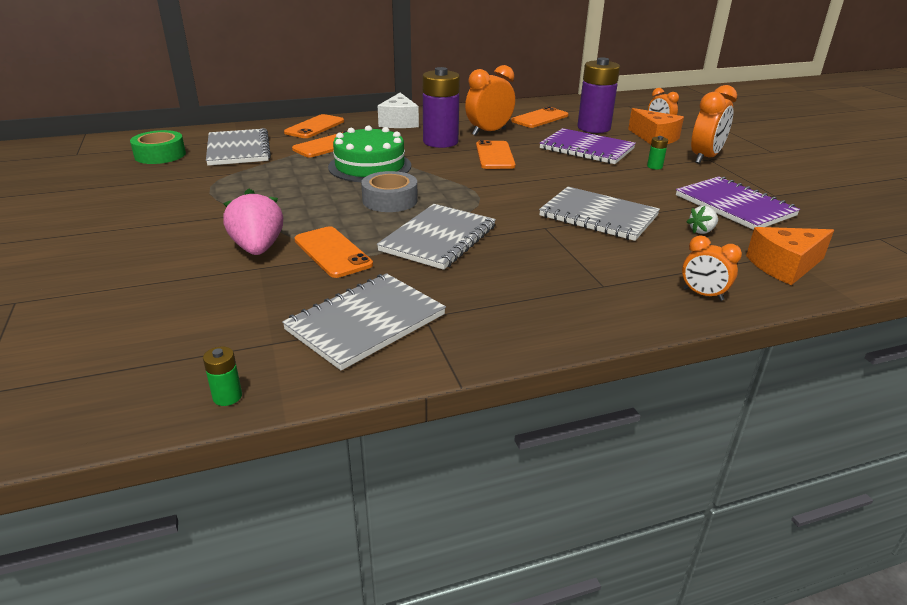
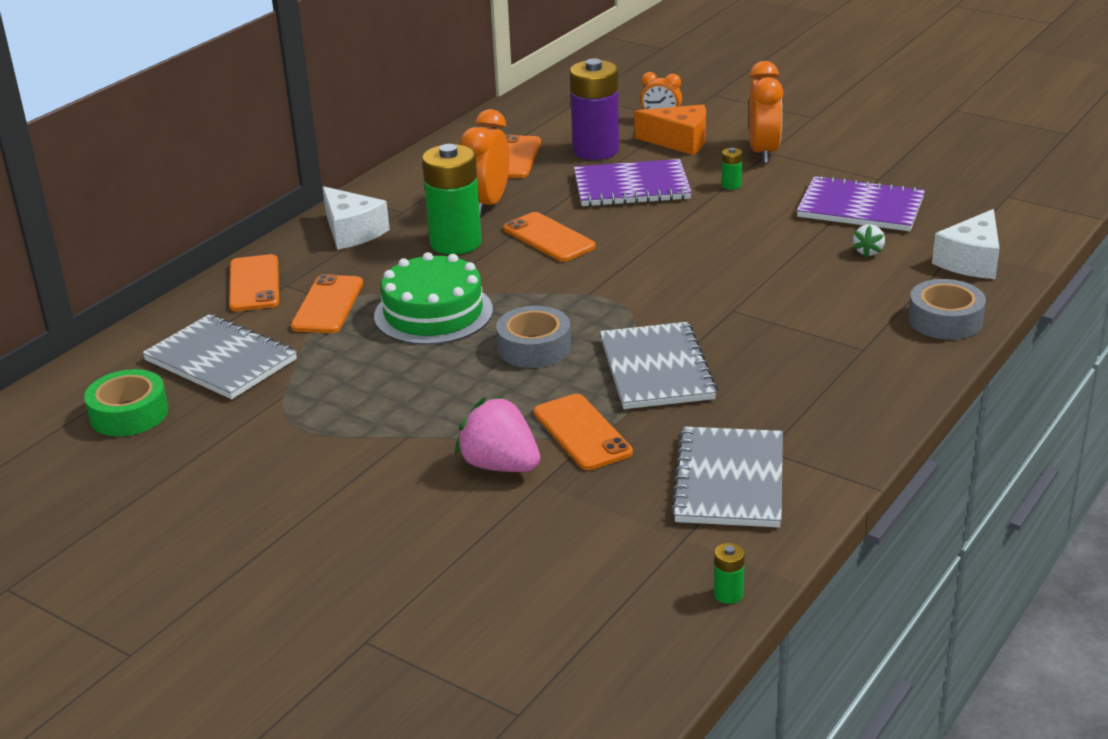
camera: 35 degrees left, 0 degrees up
orange phone [294,226,373,278] -> orange phone turned 45 degrees clockwise [534,394,633,470]
purple battery [422,67,460,148] -> green battery [422,144,482,255]
grey notebook [539,187,660,241] -> none
orange clock [682,235,742,301] -> grey tape [908,279,986,340]
orange cheese [746,227,834,285] -> white cheese [932,209,1000,279]

